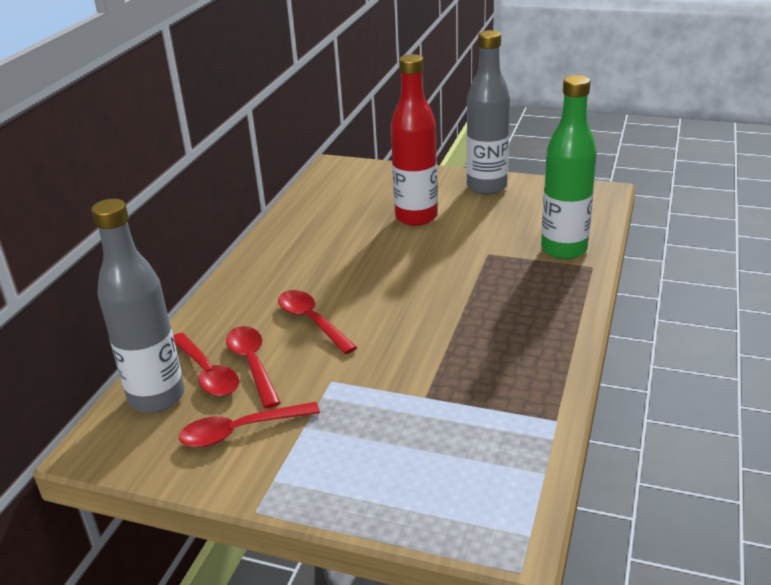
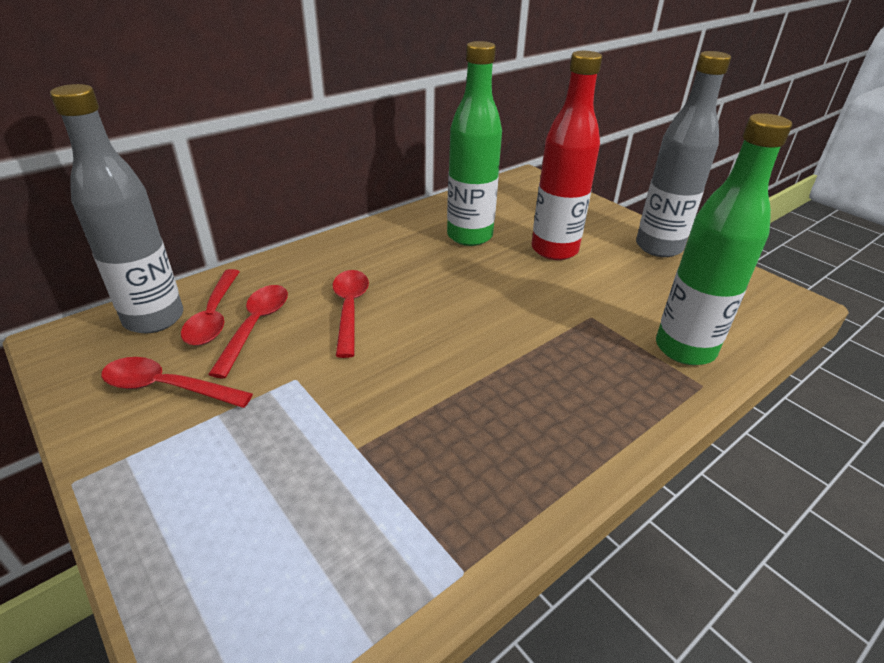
camera: 30 degrees right, 5 degrees up
none -> green bottle [447,41,502,246]

